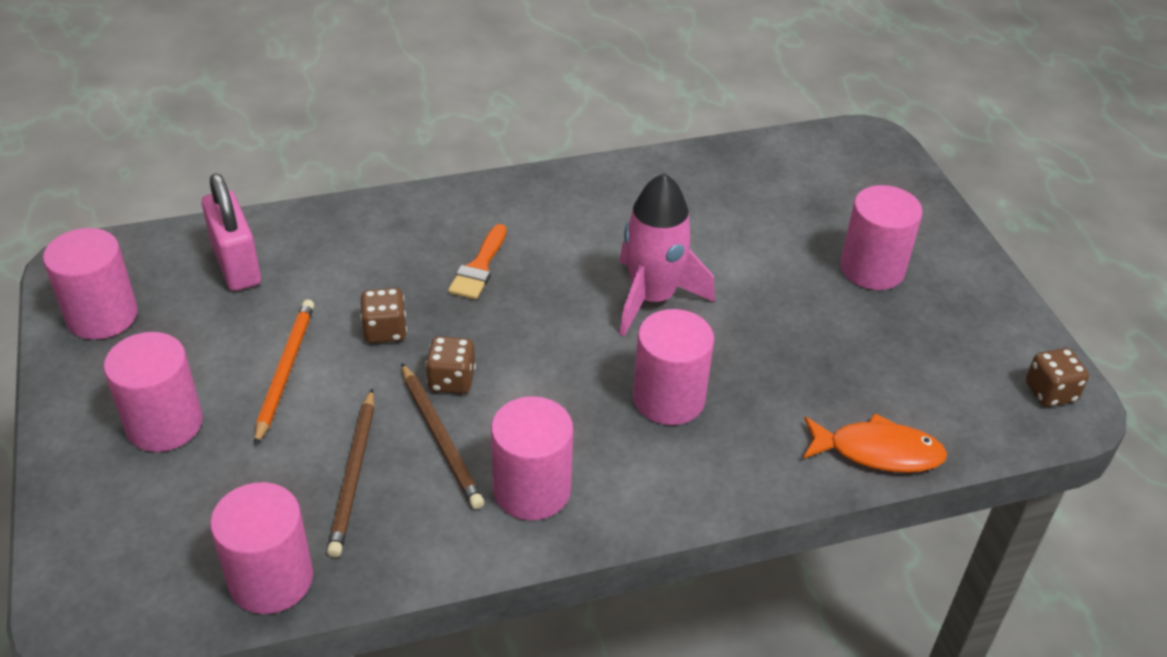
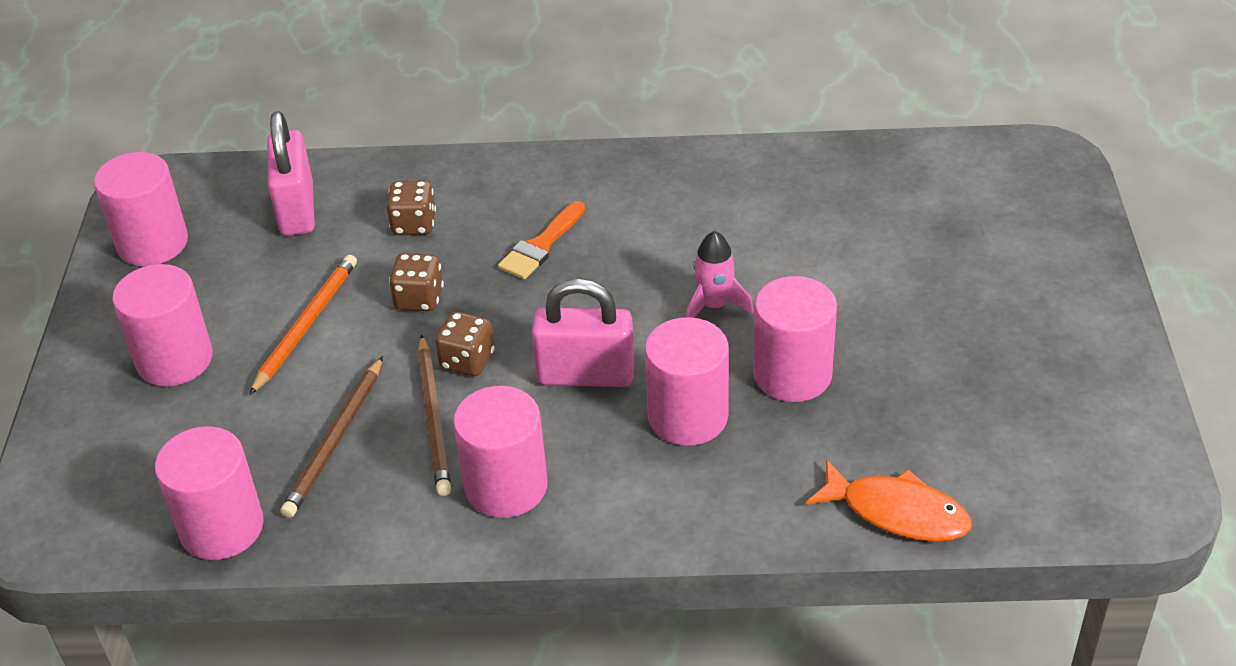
camera: 20 degrees right, 0 degrees up
pink rocket [619,173,715,336] -> pink rocket [686,231,753,318], size x0.56
pink cylinder [840,185,923,290] -> pink cylinder moved to [753,276,837,402]
brown dice [1026,348,1089,407] -> brown dice moved to [386,180,436,235]
none -> pink padlock [532,279,634,387]

